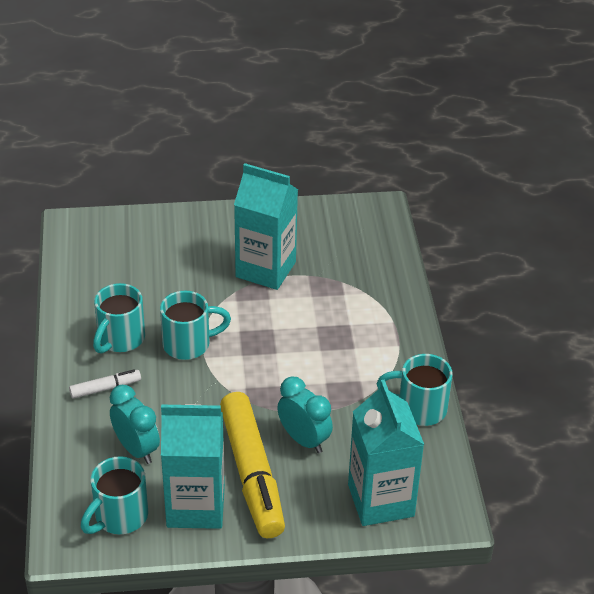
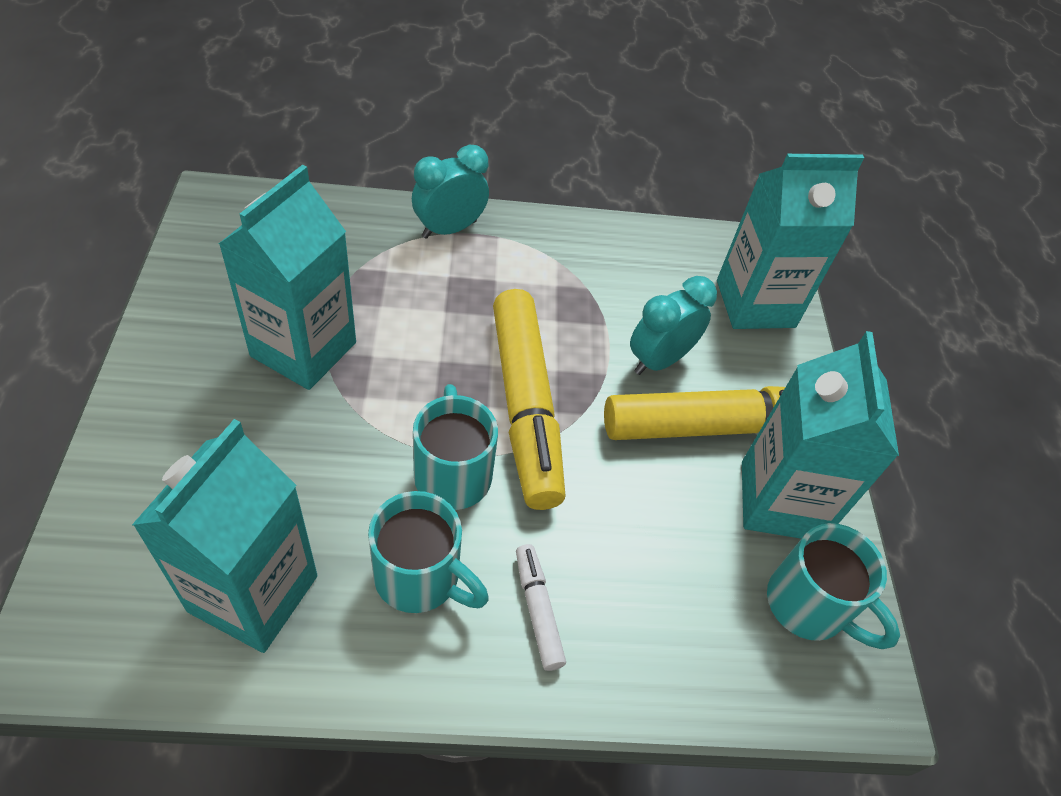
camera: 90 degrees left, 10 degrees up
turquoise clock [110,385,160,464] -> turquoise clock moved to [412,145,489,239]
turquoise mug [377,354,453,426] -> none
none -> turquoise carton [132,419,318,653]
none -> yellow marker [493,289,566,510]

